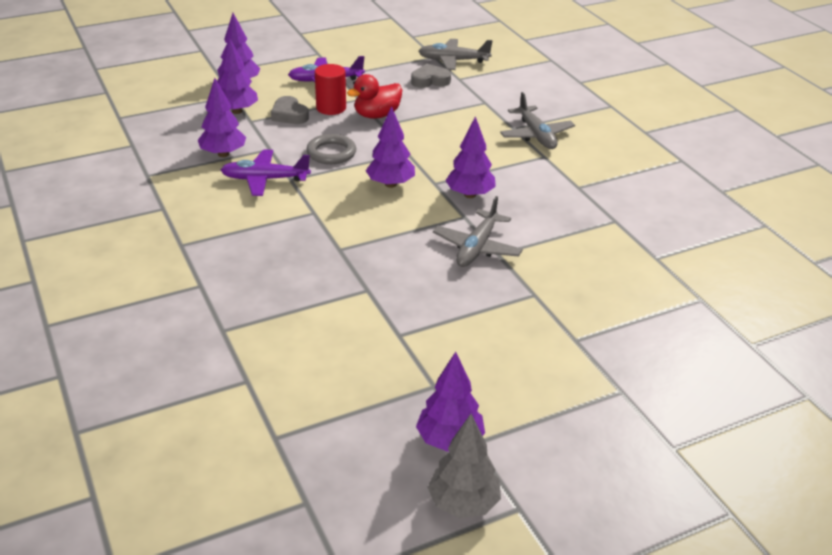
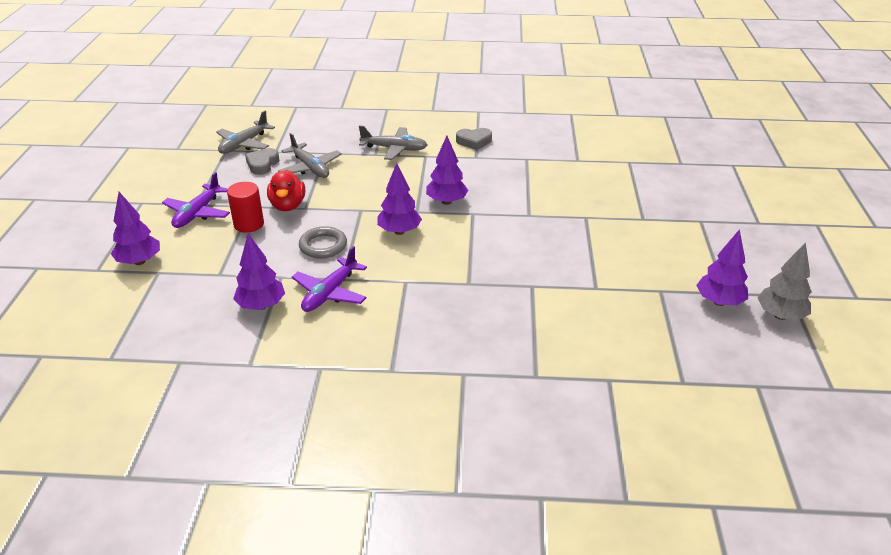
camera: 60 degrees left, 0 degrees up
purple tree [217,38,258,114] -> none
grey heart [271,96,309,124] -> grey heart moved to [456,128,492,150]
grey plane [433,196,523,267] -> grey plane moved to [278,133,342,178]

